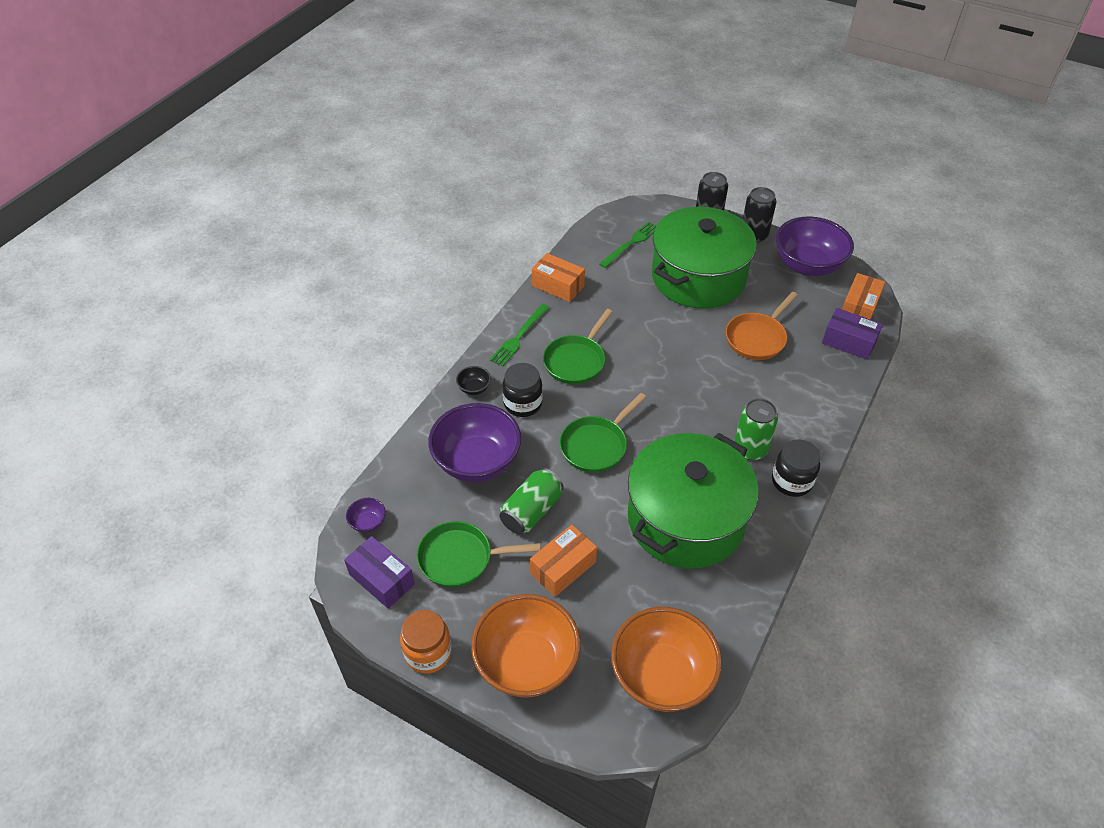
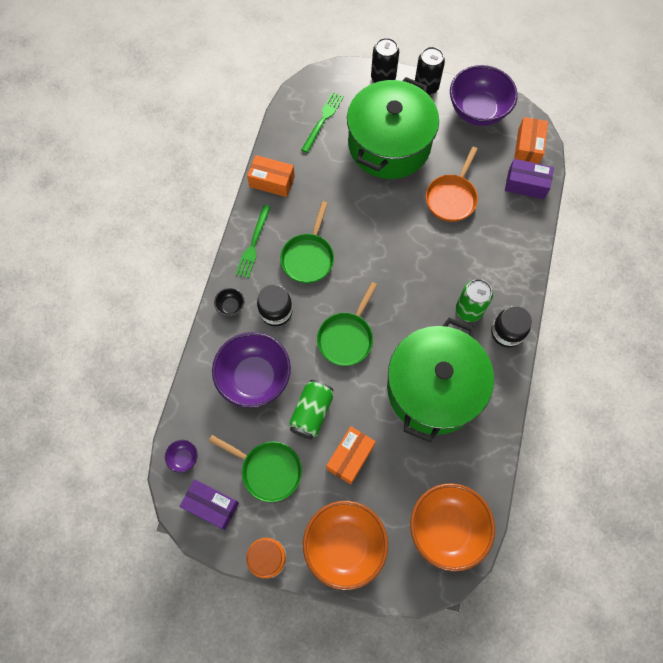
camera: 15 degrees left, 20 degrees up
green pan [417,521,541,588] -> green pan turned 135 degrees counterclockwise [209,435,302,502]

